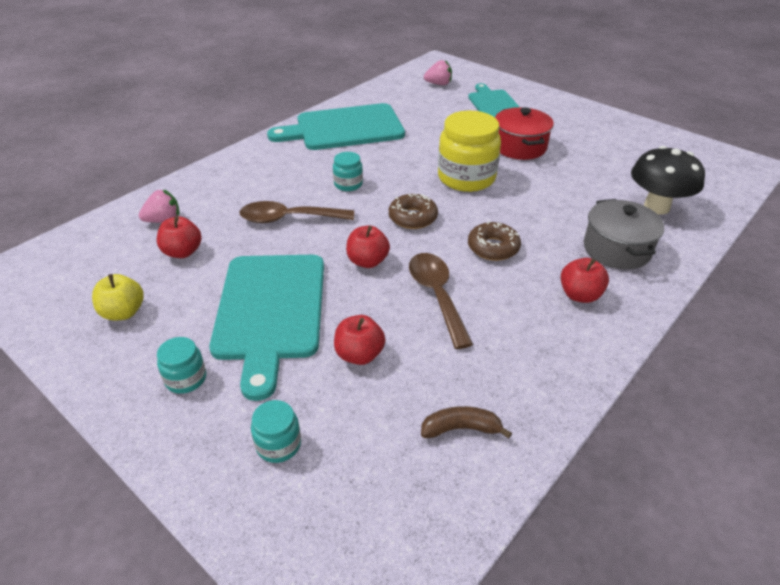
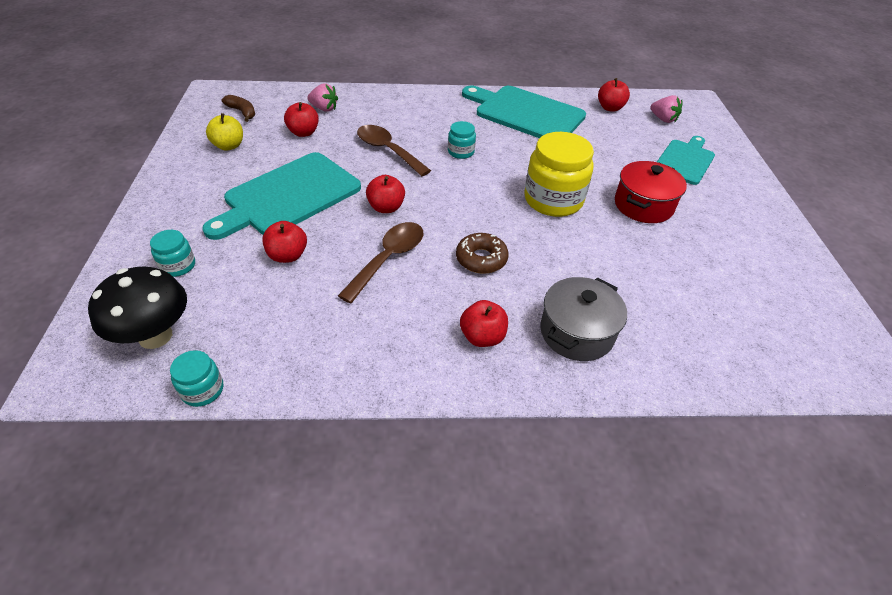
camera: 45 degrees right, 5 degrees up
turquoise jar [157,337,206,394] -> turquoise jar moved to [170,350,223,407]
brown donut [389,194,438,229] -> none
brown banana [421,406,512,439] -> brown banana moved to [222,95,255,122]
black mushroom [631,146,705,215] -> black mushroom moved to [88,266,187,349]
none -> red apple [598,78,630,112]

